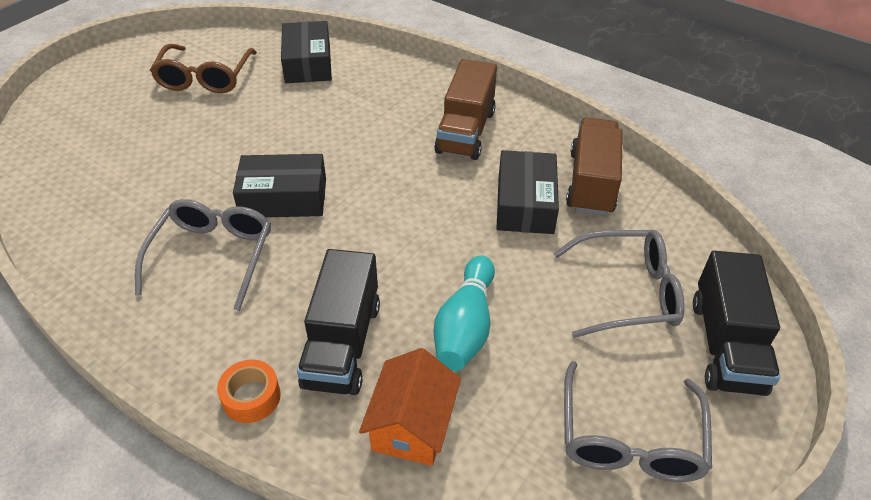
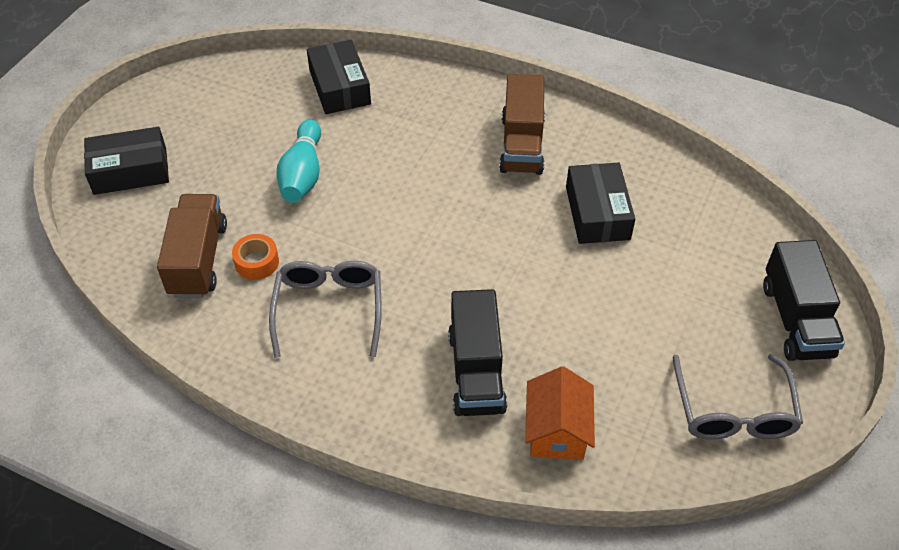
camera: 10 degrees left, 5 degrees up
brown glasses [150,44,257,93] -> none
orange tape [217,360,281,423] -> orange tape moved to [232,234,279,280]
black box [233,154,326,217] -> black box moved to [84,127,169,195]
turquoise bowling pin [434,255,495,371] -> turquoise bowling pin moved to [276,119,321,203]
grey glasses [553,230,685,338] -> none
brown truck [566,117,623,216] -> brown truck moved to [157,194,227,298]

